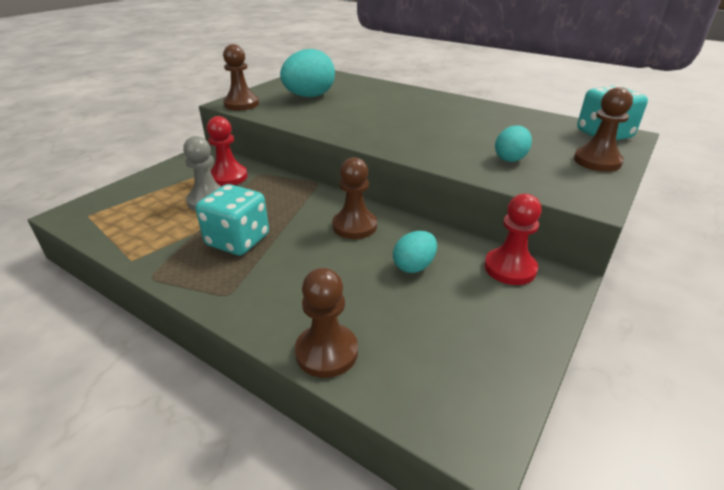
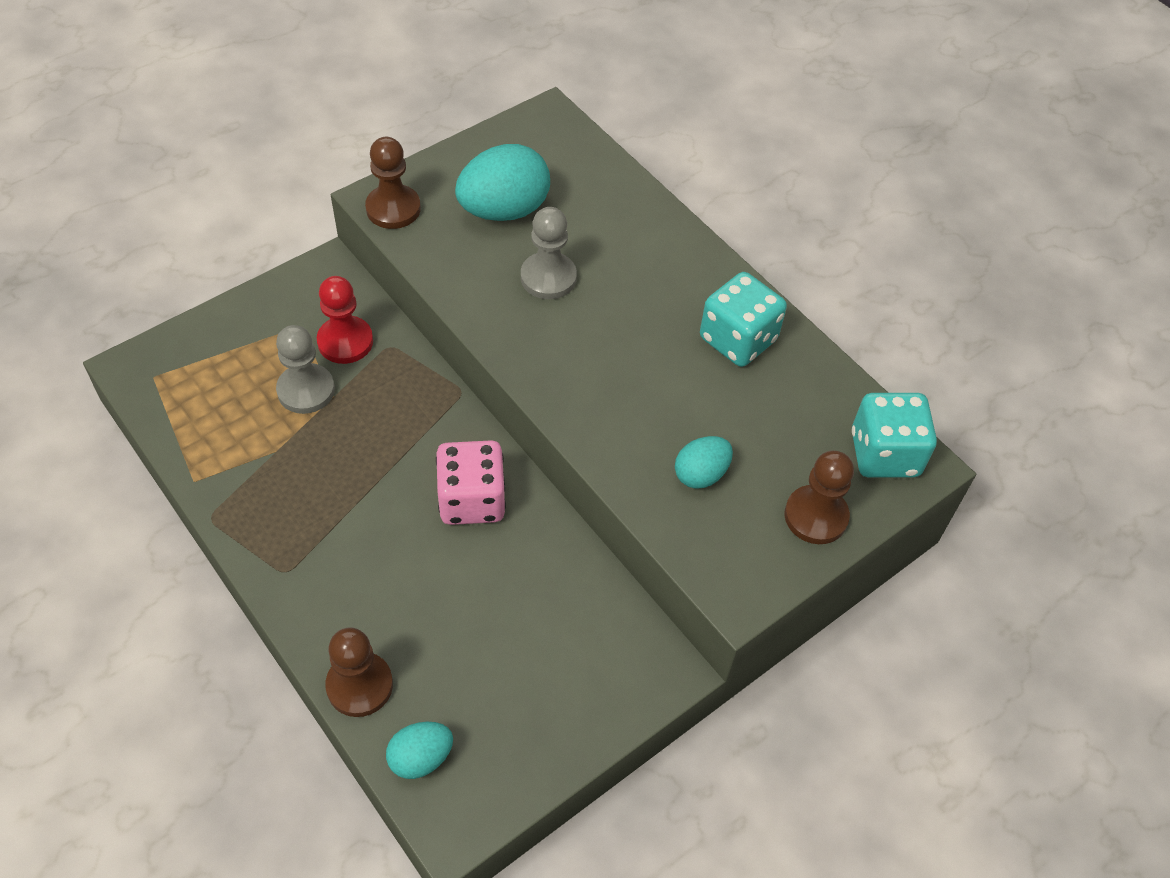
camera: 15 degrees right, 20 degrees up
turquoise dice [196,184,269,255] -> turquoise dice moved to [700,272,787,367]
brown pawn [332,157,377,239] -> pink dice [436,440,506,525]
turquoise egg [393,231,437,273] -> turquoise egg moved to [386,722,453,779]
red pawn [484,194,542,285] -> none
none -> grey pawn [521,207,577,299]

